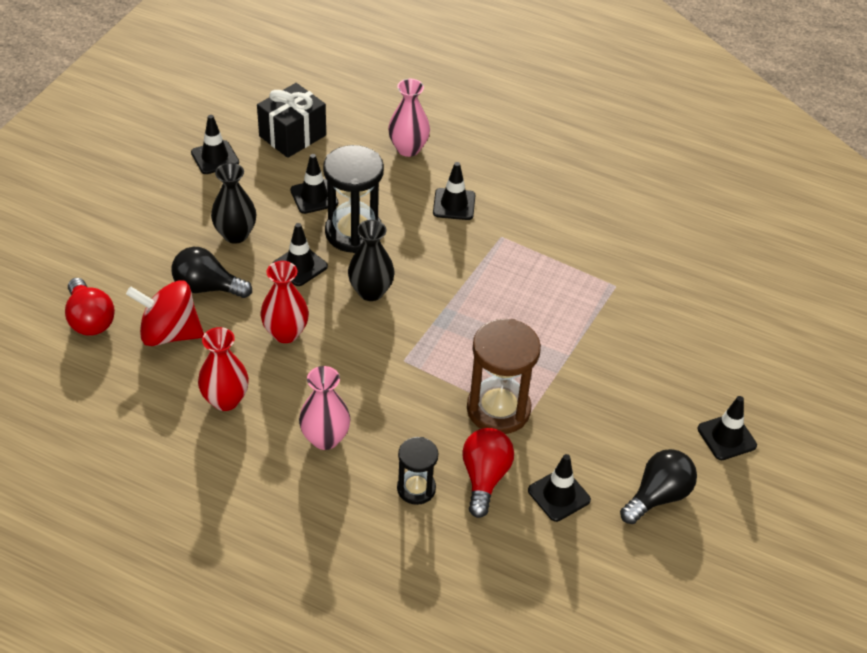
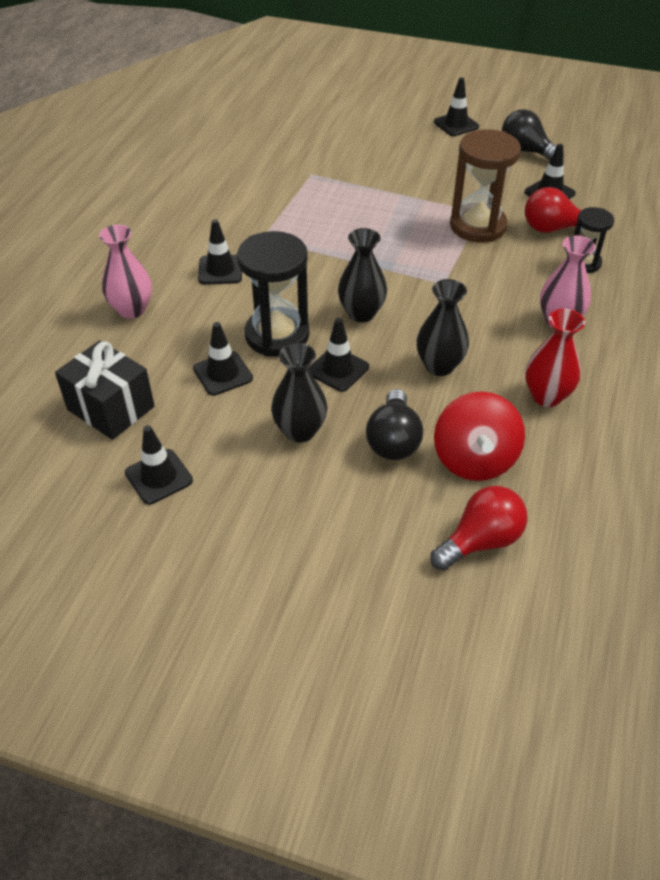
camera: 95 degrees left, 0 degrees up
red vase [261,261,309,343] -> black vase [417,279,469,376]

